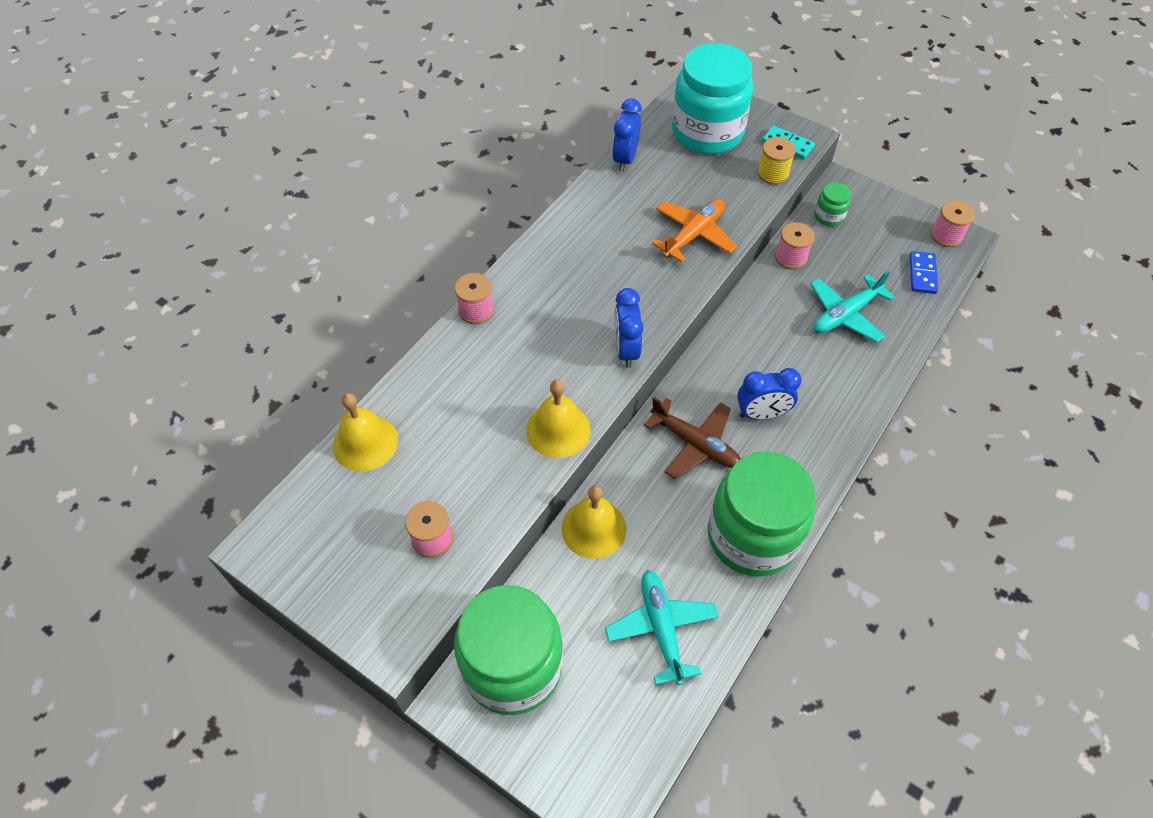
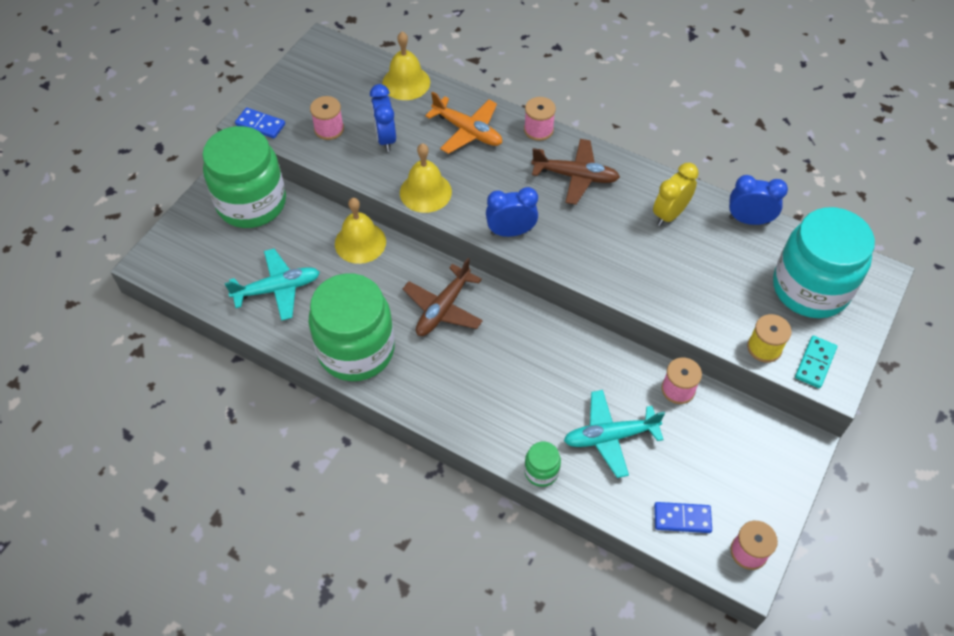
camera: 85 degrees right, 0 degrees up
orange plane [652,199,737,262] -> orange plane moved to [425,91,502,154]
blue clock [737,368,802,420] -> blue clock moved to [370,84,396,152]
turquoise plane [810,270,895,342] -> turquoise plane turned 60 degrees counterclockwise [564,390,665,478]
green jar [814,182,851,227] -> green jar moved to [524,442,561,487]
none -> blue domino [235,108,285,139]
none -> brown plane [531,139,620,205]
none -> yellow clock [653,163,699,226]

